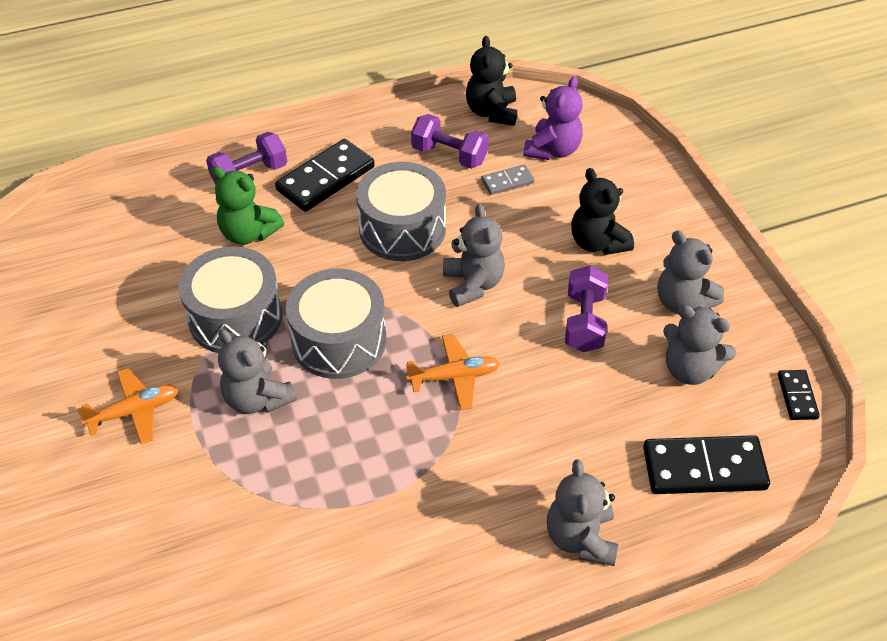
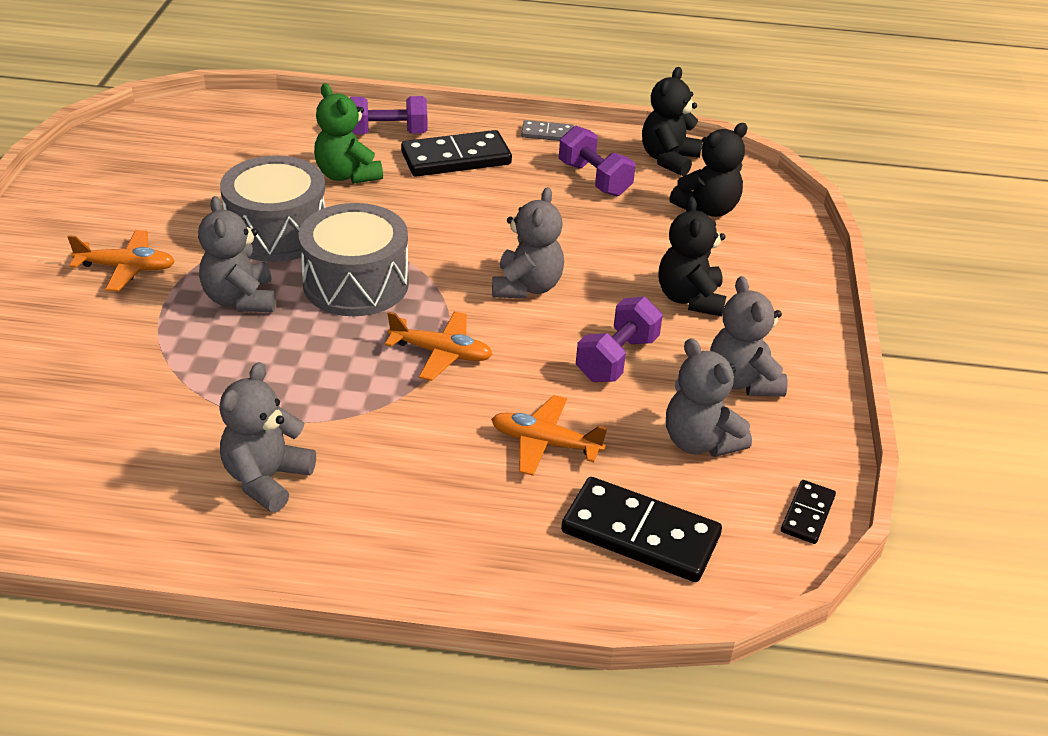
camera: 25 degrees right, 10 degrees down
grey drum [356,162,446,261] -> none
grey domino [481,164,535,195] -> grey domino moved to [521,120,574,141]
purple teddy bear [523,76,583,160] -> black teddy bear [669,123,748,217]
grey teddy bear [547,459,618,566] -> grey teddy bear moved to [219,362,316,512]
none -> orange plane [491,395,607,476]

